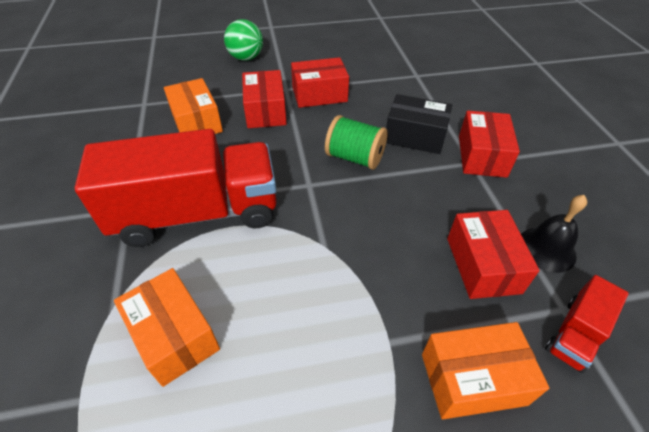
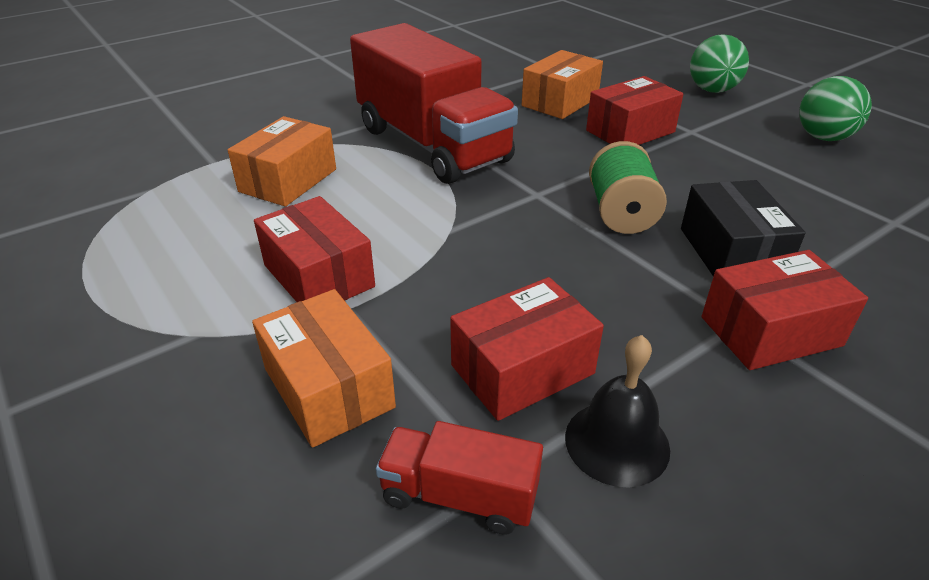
camera: 65 degrees right, 10 degrees down
red box [291,57,349,108] -> red box moved to [254,196,375,302]
none -> green ball [799,76,872,141]

